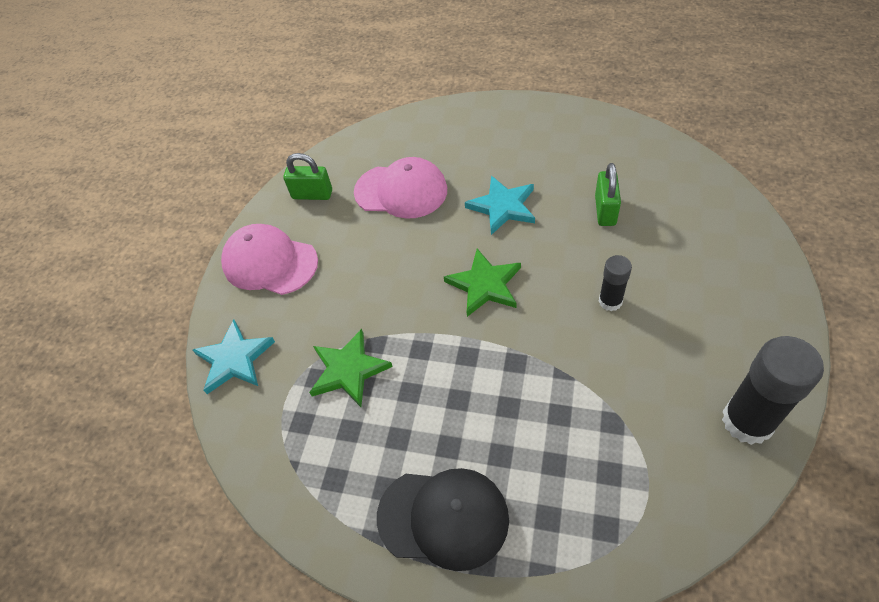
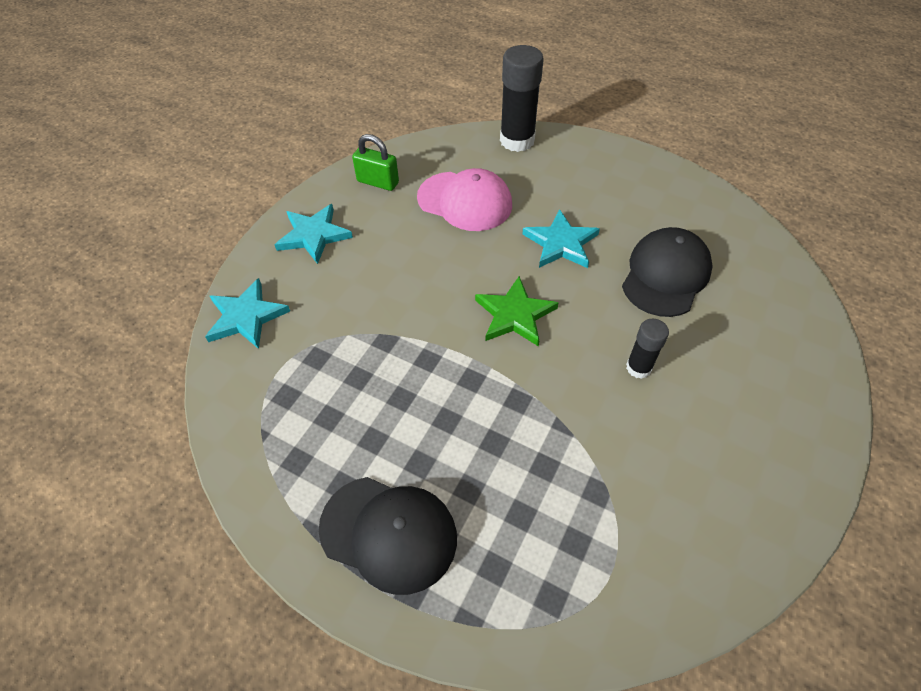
camera: 10 degrees right, 0 degrees up
pink cap [221,224,318,295] -> turquoise star [275,204,353,264]
green star [309,329,393,407] -> none
green padlock [595,163,621,226] -> black cap [622,227,713,317]
black glue stick [722,336,824,445] -> black glue stick moved to [500,45,544,152]

